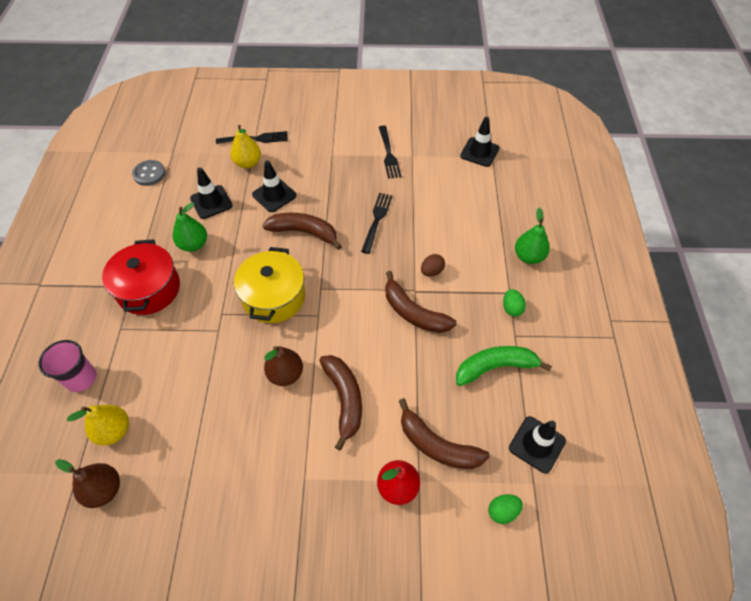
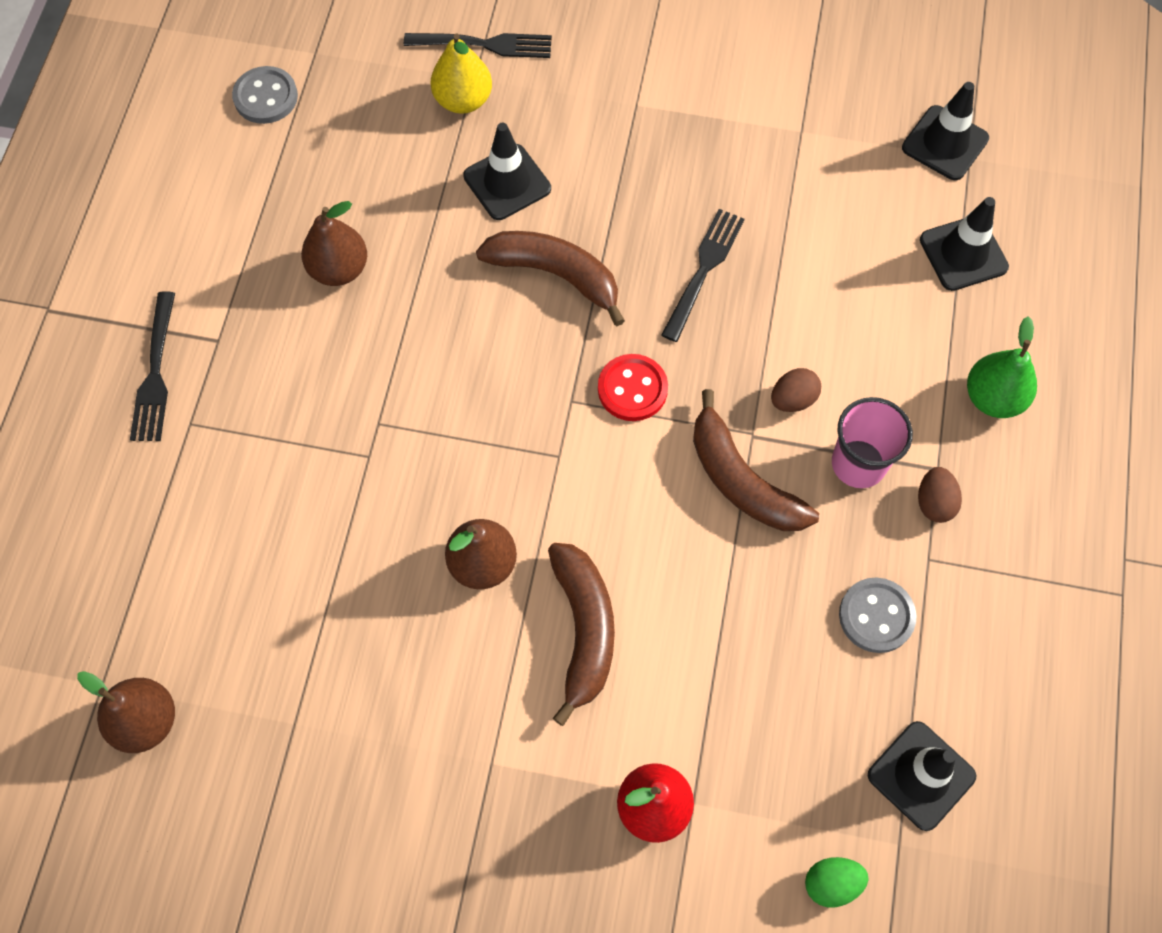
camera: 10 degrees right, 10 degrees up
pink cup [39,340,97,392] -> pink cup moved to [832,397,913,488]
yellow pear [67,405,129,445] -> none
red pot [102,239,180,315] -> none
green pear [173,202,207,252] -> brown pear [301,201,367,286]
black traffic cone [190,168,233,219] -> black traffic cone moved to [920,197,1009,291]
yellow pot [234,247,305,323] -> none
black fork [379,126,401,179] -> black fork moved to [130,291,175,441]
brown banana [399,398,490,469] -> none
green banana [456,346,552,386] -> grey button [839,578,916,653]
green egg [503,289,526,317] -> brown egg [918,467,962,523]
none -> red button [598,354,668,421]

